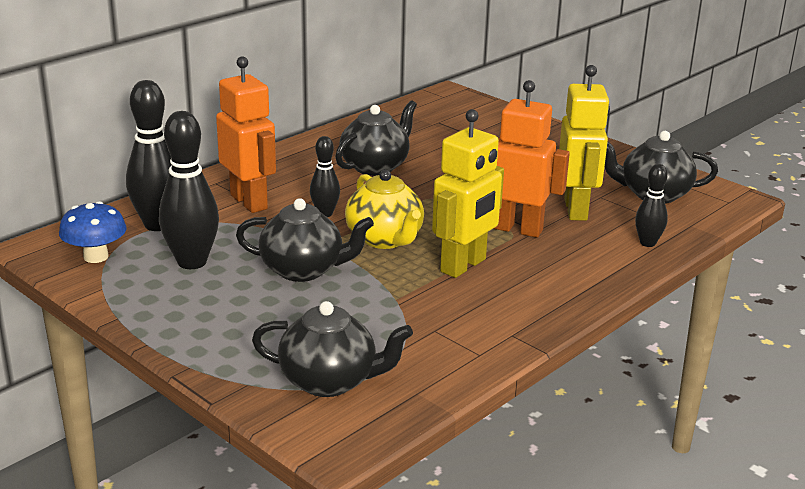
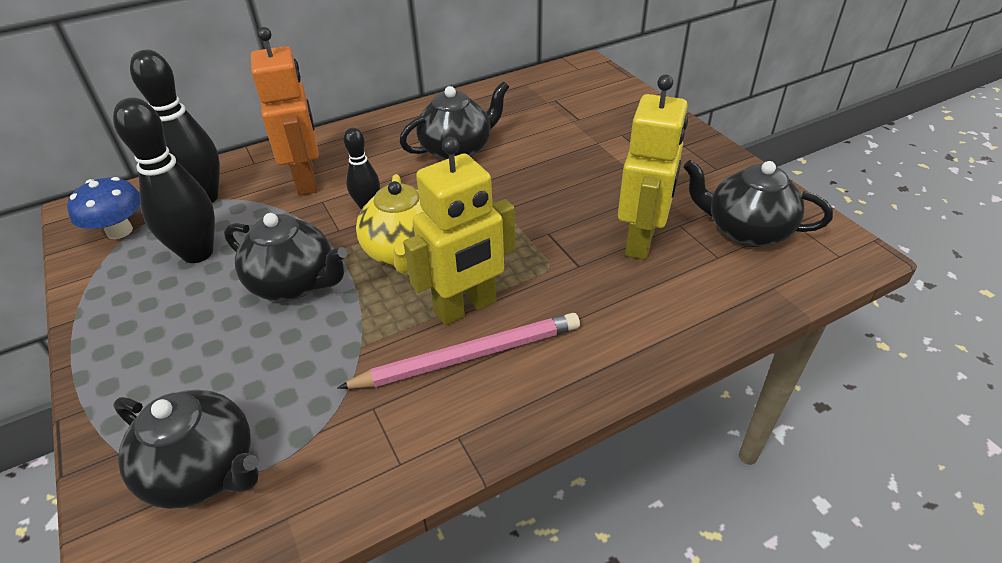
camera: 20 degrees right, 15 degrees up
orange robot [493,80,570,238] -> none
black bowling pin [635,164,668,247] -> none
none -> pink pencil [337,313,580,389]

